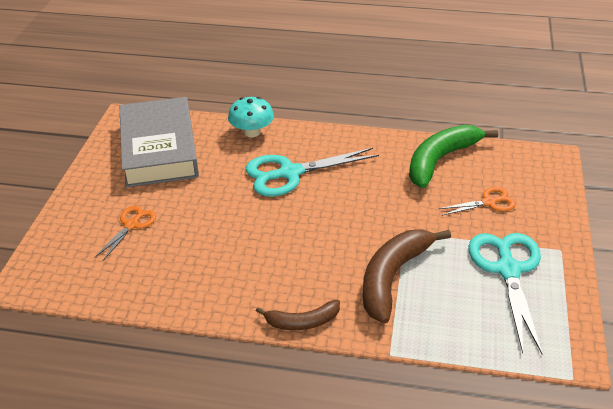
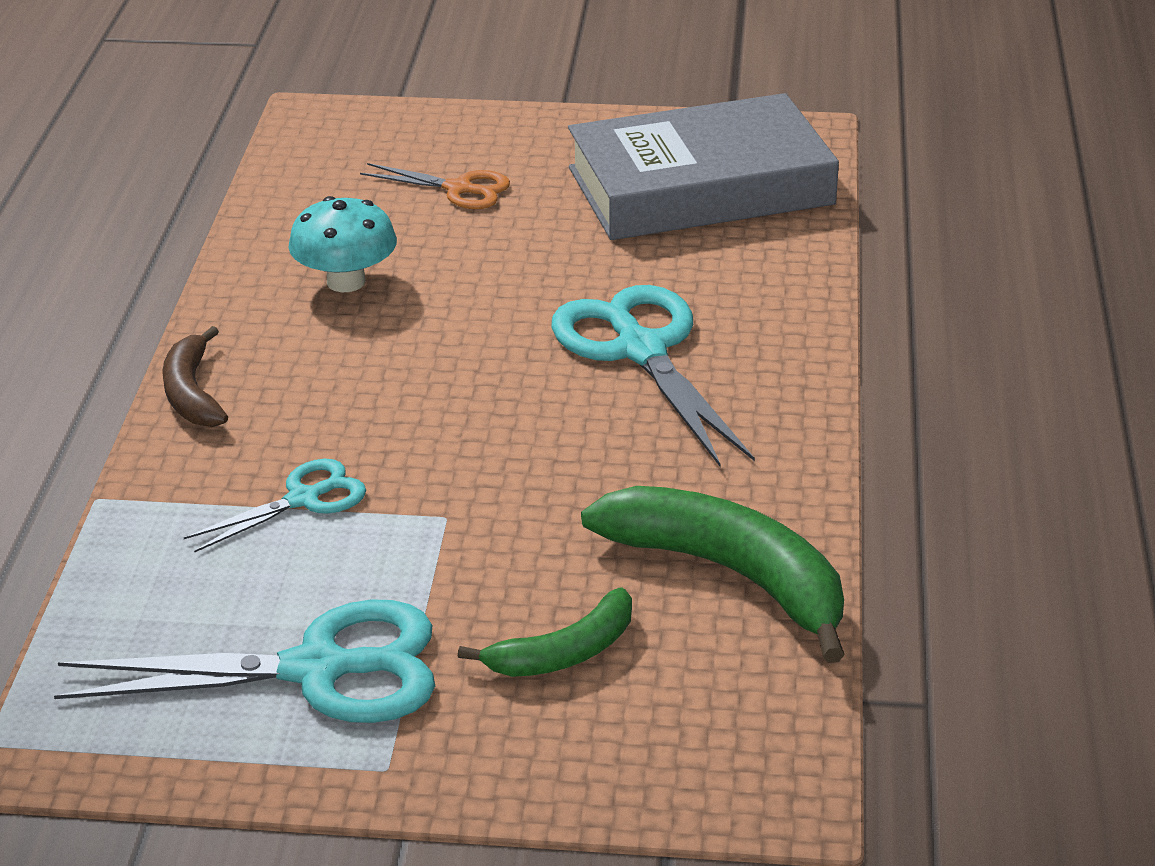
camera: 85 degrees right, 5 degrees down
turquoise mushroom [228,97,274,137] -> turquoise mushroom moved to [288,196,397,292]
brown banana [362,229,451,324] -> turquoise scissors [184,459,366,552]
orange scissors [438,187,516,216] -> green banana [458,588,632,677]

